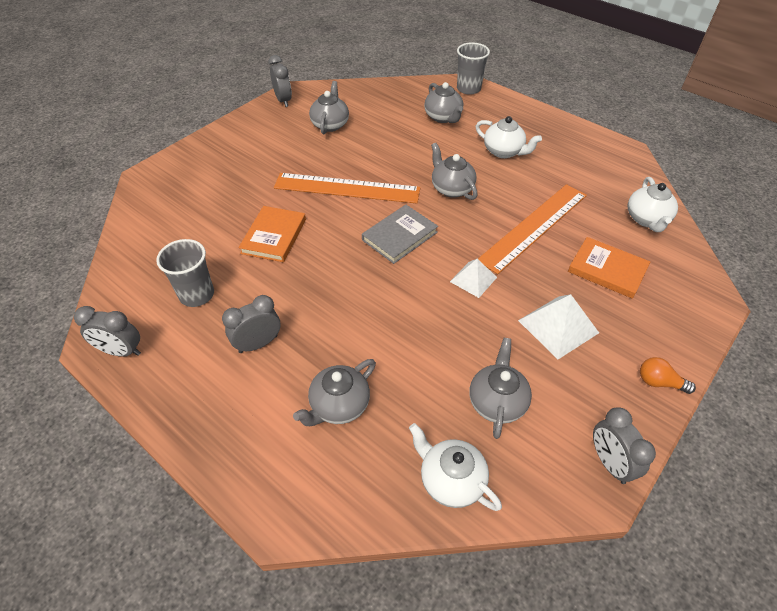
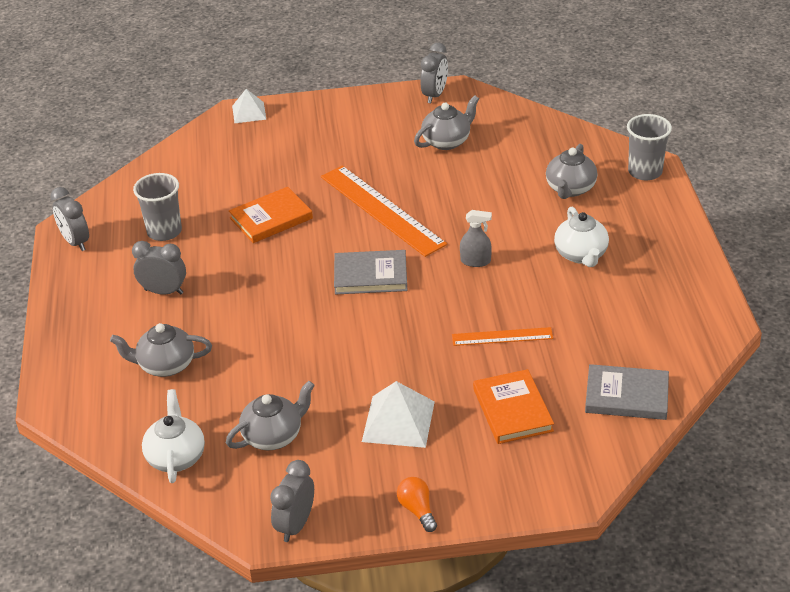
camera: 45 degrees right, 10 degrees down
grey teapot [431,143,478,200] -> grey spray bottle [460,210,492,267]
white pyramid [450,259,497,298] -> white pyramid moved to [232,89,267,123]
orange ruler [478,184,587,274] -> orange ruler [452,327,553,346], size x0.53
white teapot [628,177,678,232] -> grey book [585,364,669,420]

